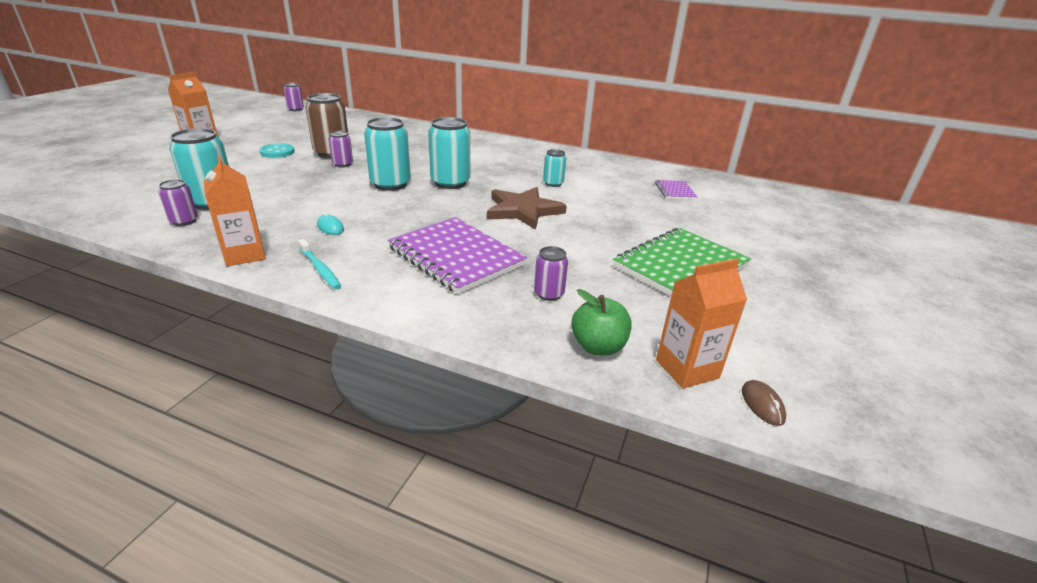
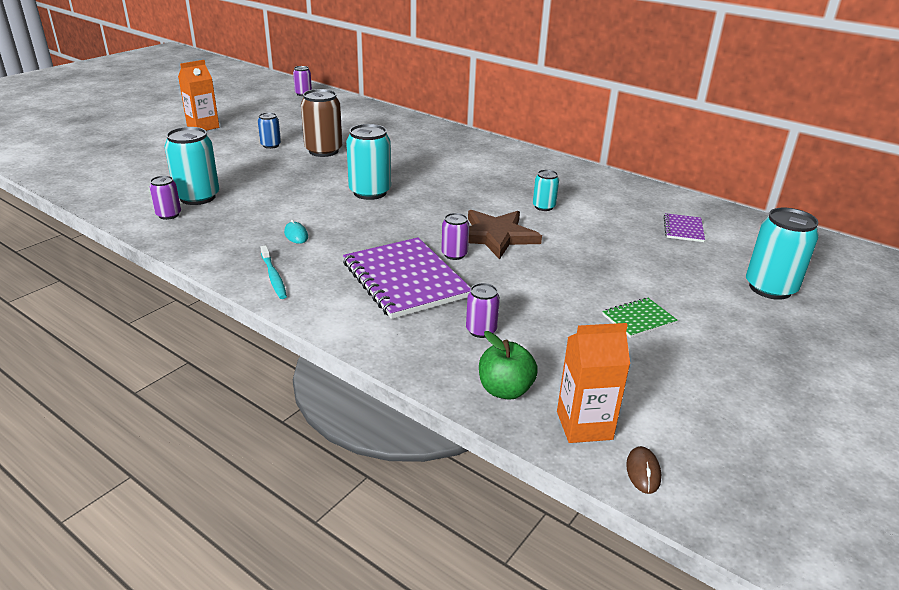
camera: 15 degrees right, 0 degrees up
orange carton [204,155,266,266] -> none
turquoise button [259,143,295,158] -> blue can [258,112,281,149]
purple can [328,131,353,168] -> purple can moved to [441,213,469,260]
turquoise can [428,117,470,189] -> turquoise can moved to [746,207,819,300]
green notebook [613,228,751,296] -> green notebook [602,298,678,338], size x0.48

